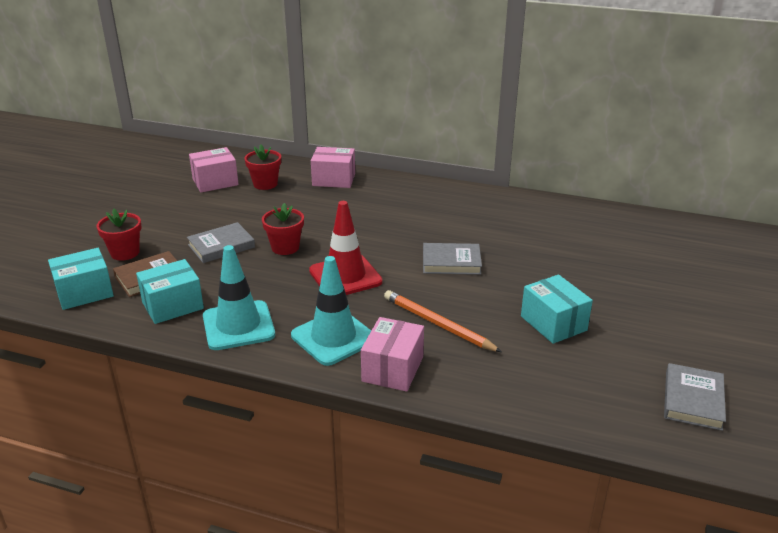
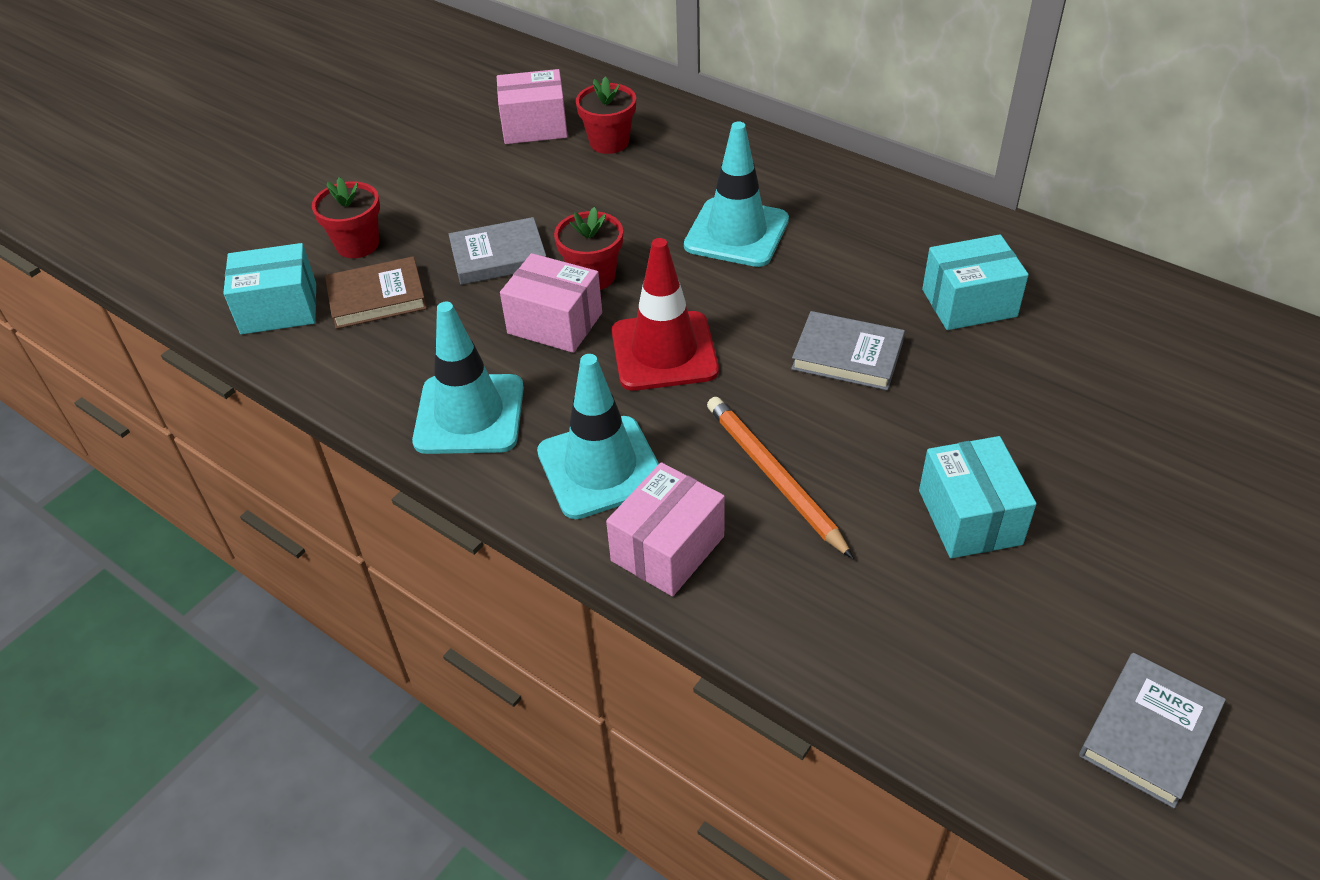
camera: 20 degrees right, 15 degrees up
turquoise box [136,259,204,324] -> turquoise box moved to [922,234,1029,330]
pink box [311,147,355,188] -> pink box moved to [500,253,602,353]
none -> turquoise traffic cone [684,122,789,267]

